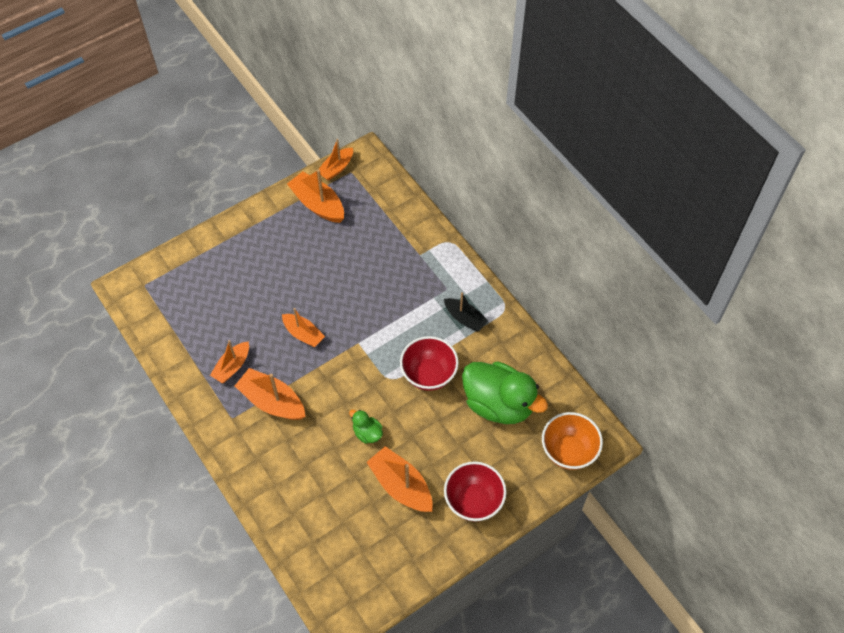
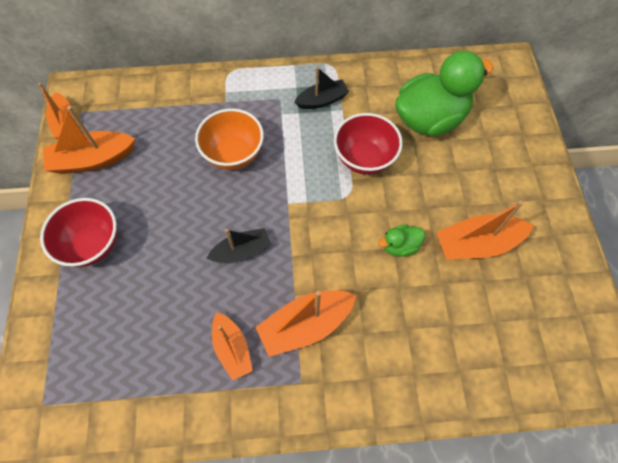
camera: 60 degrees left, 5 degrees up
orange boat [282,308,325,347] -> black boat [207,228,271,263]
red bowl [444,461,507,521] -> red bowl moved to [40,198,117,267]
orange bowl [542,412,603,470] -> orange bowl moved to [195,108,264,170]

